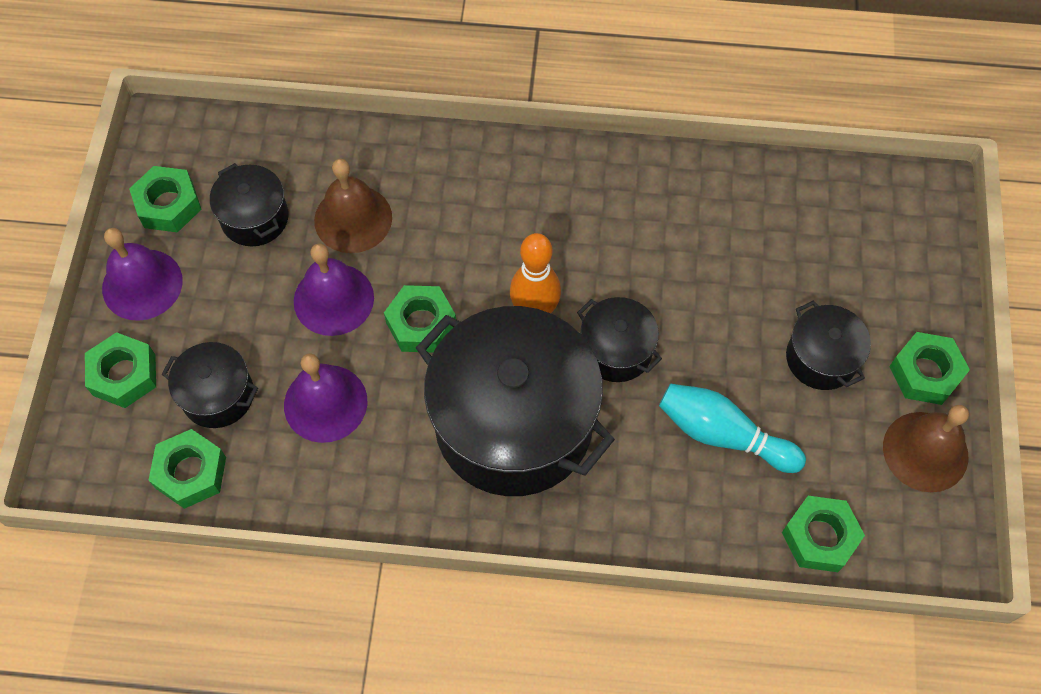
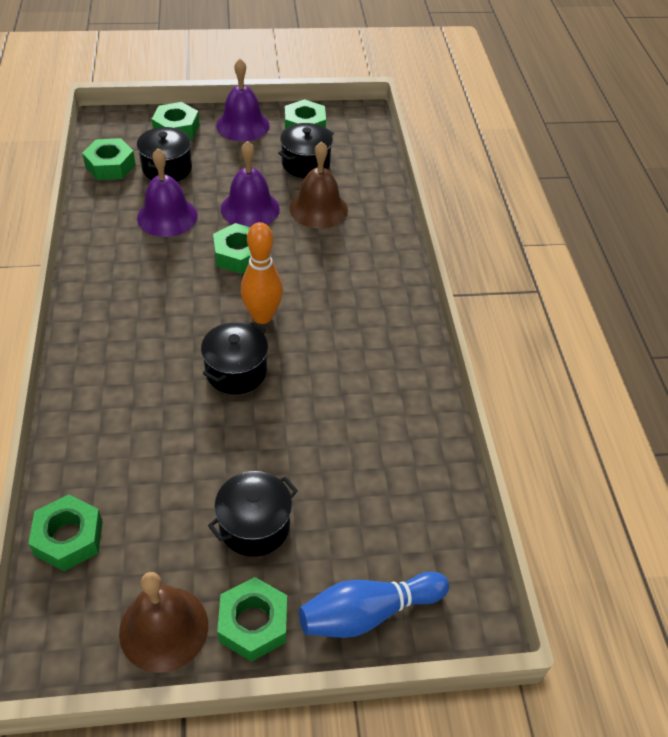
camera: 75 degrees right, 15 degrees down
black pot [416,306,615,496] -> none
turquoise bowling pin [659,384,806,473] -> none
none -> blue bowling pin [299,571,449,638]

